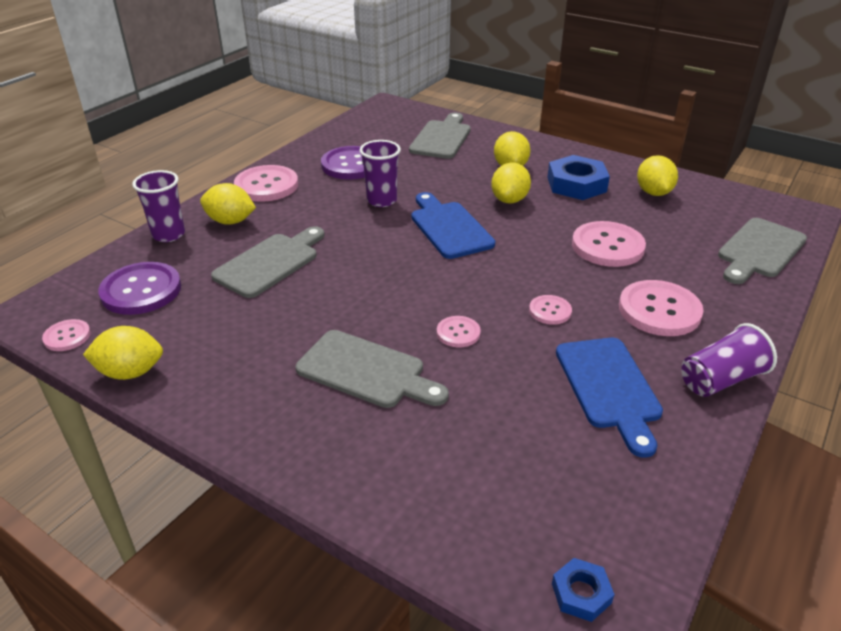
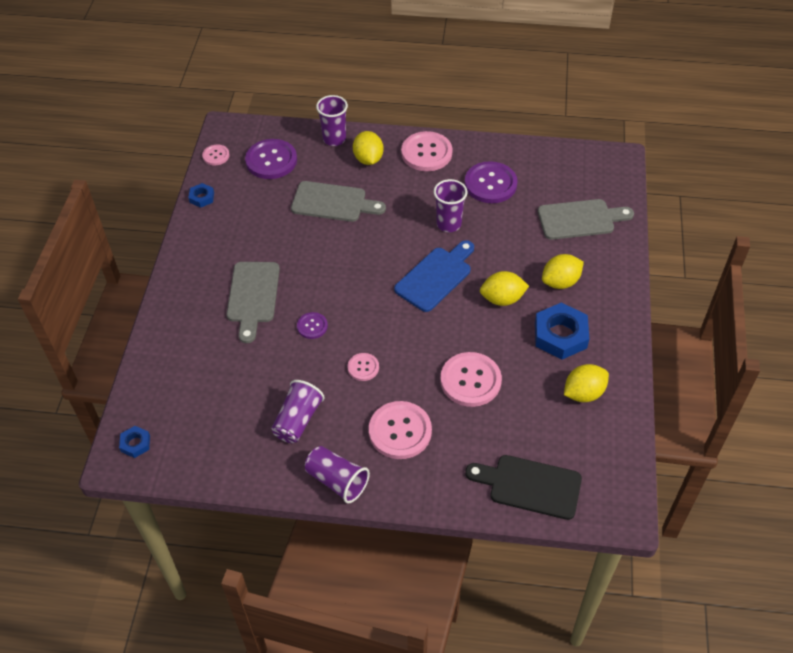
camera: 65 degrees right, 15 degrees up
yellow lemon [83,326,163,380] -> blue nut [189,183,214,208]
pink button [437,316,481,347] -> purple button [297,312,328,339]
blue cutting board [556,338,663,458] -> purple cup [271,380,325,443]
grey cutting board [718,218,807,284] -> black cutting board [465,455,582,520]

